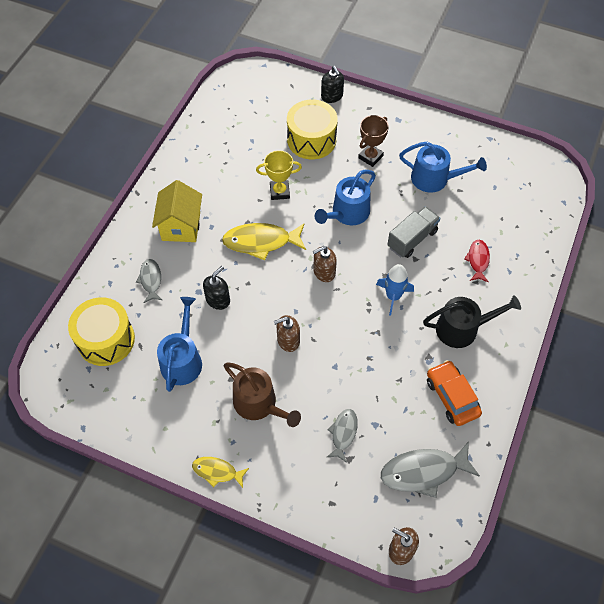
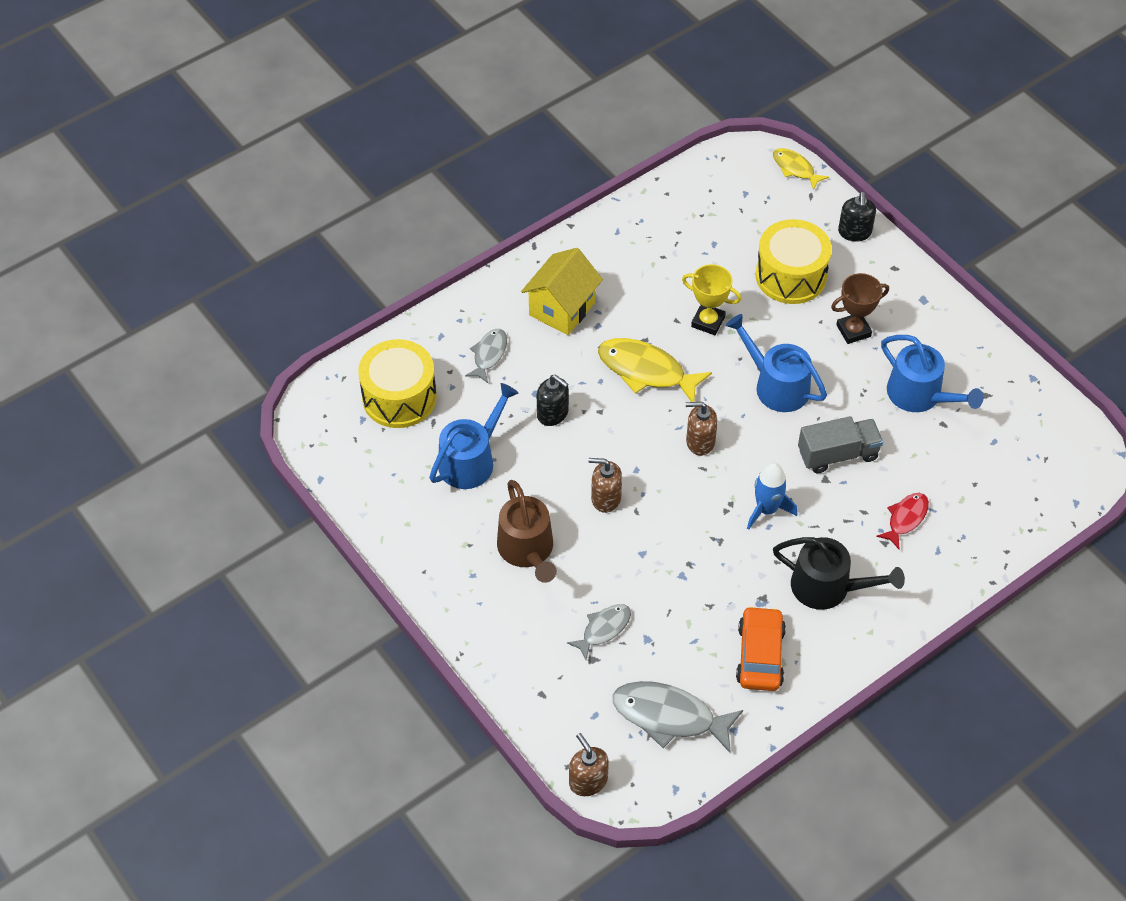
camera: 30 degrees right, 5 degrees down
yellow fish [192,457,249,488] -> yellow fish moved to [773,148,829,190]
black soap dispenser [203,266,230,310] -> black soap dispenser turned 60 degrees clockwise [537,375,569,426]
blue watering can [315,170,376,225] -> blue watering can turned 60 degrees clockwise [726,314,827,412]

